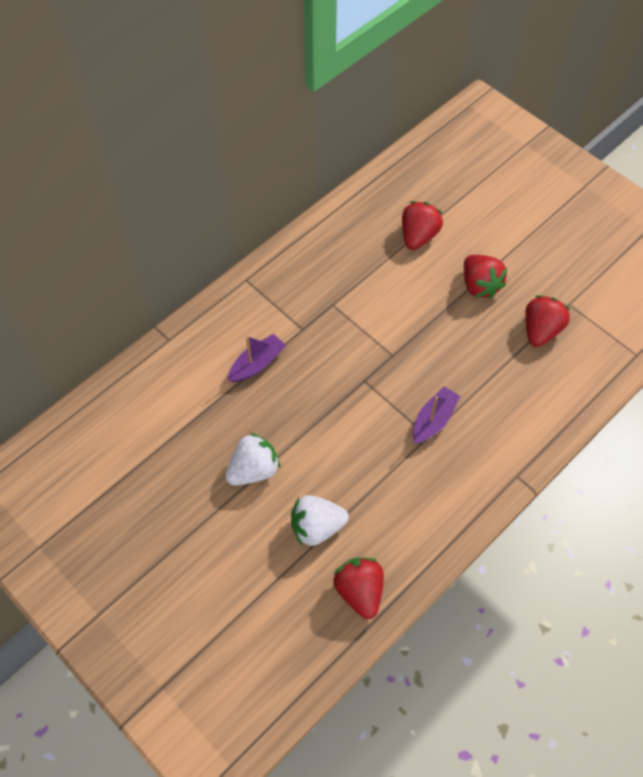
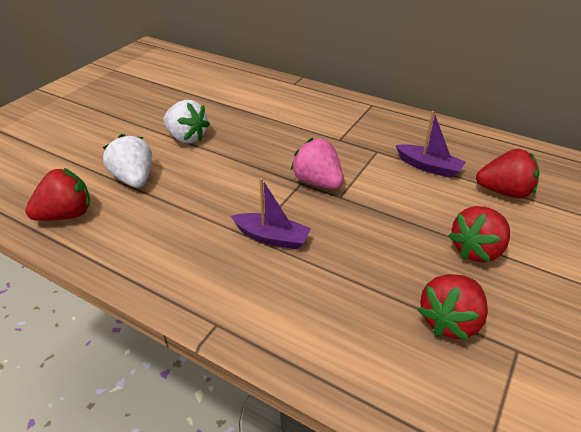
camera: 75 degrees right, 20 degrees down
purple boat [228,334,286,382] -> purple boat moved to [396,111,466,178]
red strawberry [525,295,570,347] -> red strawberry turned 120 degrees clockwise [418,274,488,340]
none -> pink strawberry [291,138,344,189]

